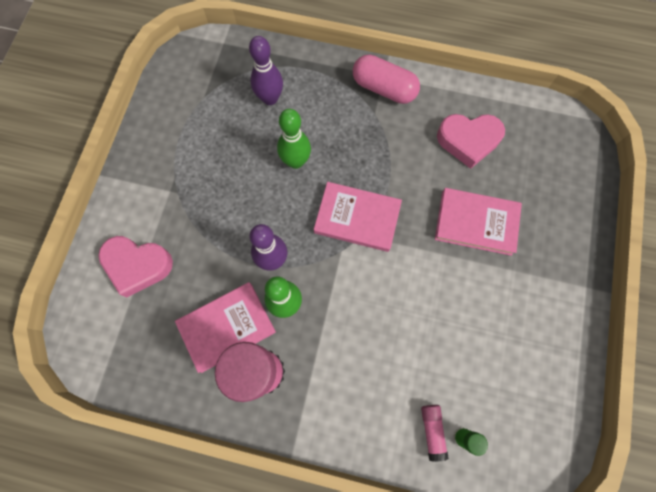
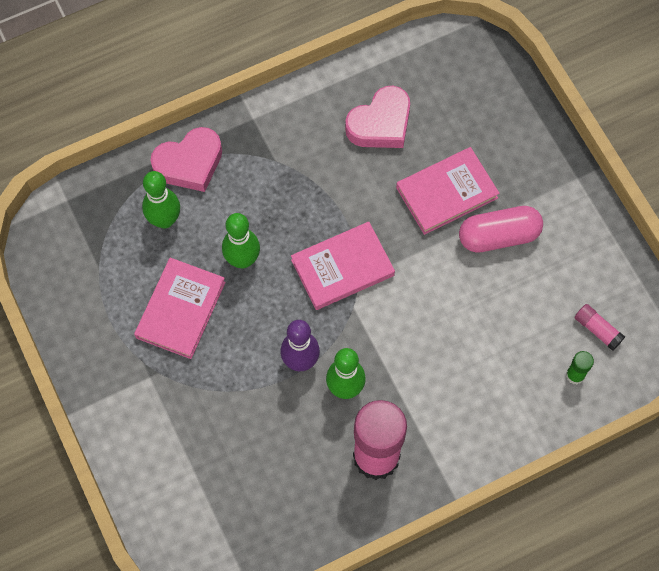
camera: 40 degrees left, 5 degrees down
pink heart [98,236,173,297] -> pink heart moved to [150,127,222,192]
pink book [175,282,276,373] -> pink book moved to [134,258,226,359]
purple bowling pin [249,36,283,105] -> green bowling pin [142,171,180,228]
pink capsule [353,55,420,104] -> pink capsule moved to [459,206,543,253]
pink glue stick [421,405,449,462] -> pink glue stick moved to [575,304,625,351]

